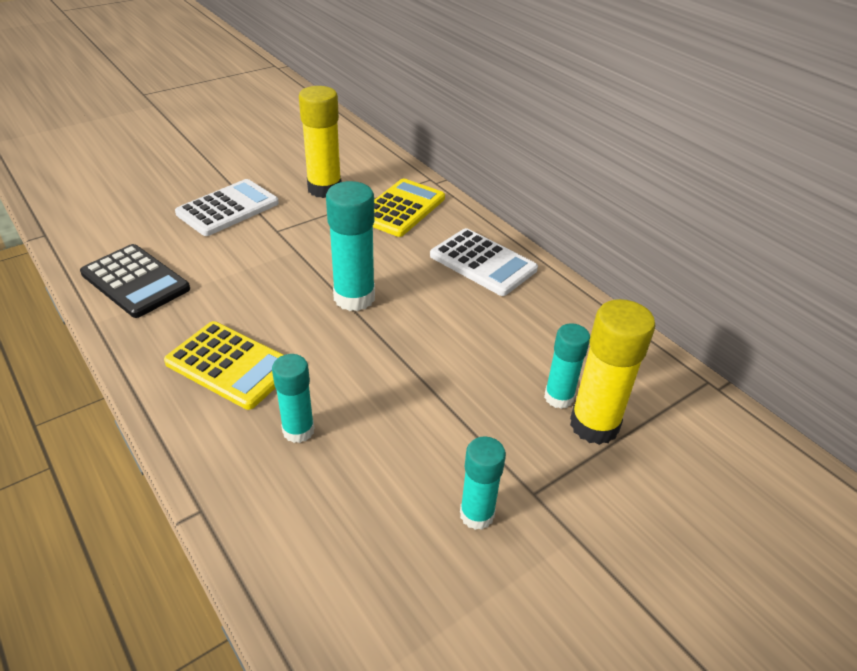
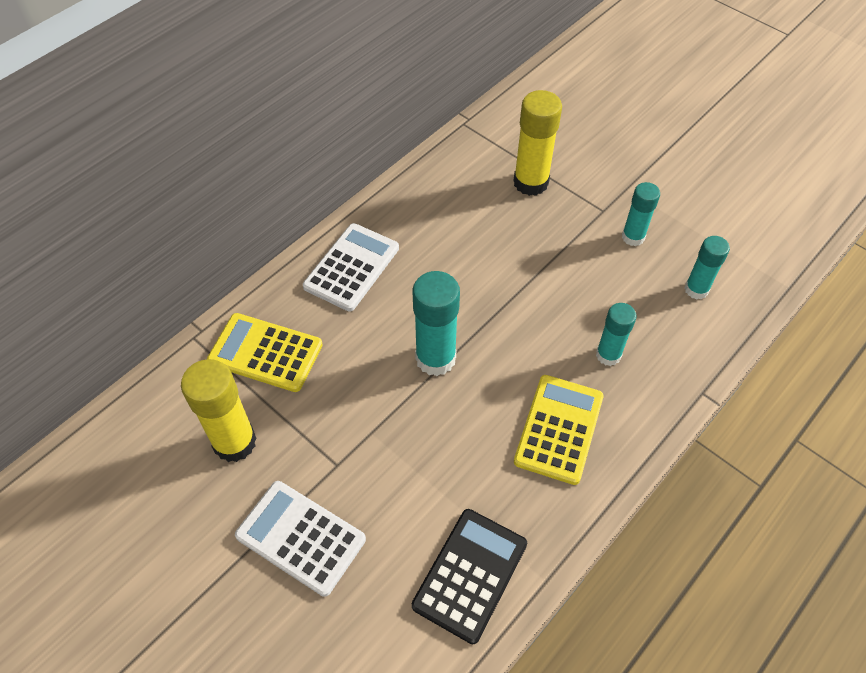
camera: 100 degrees left, 15 degrees up
turquoise glue stick [544,323,590,409] -> turquoise glue stick moved to [684,236,730,300]

